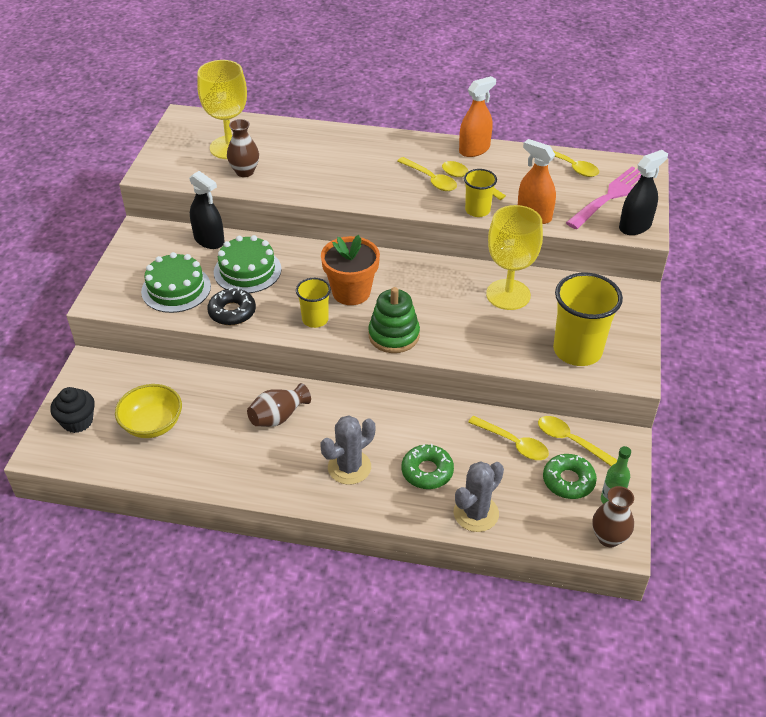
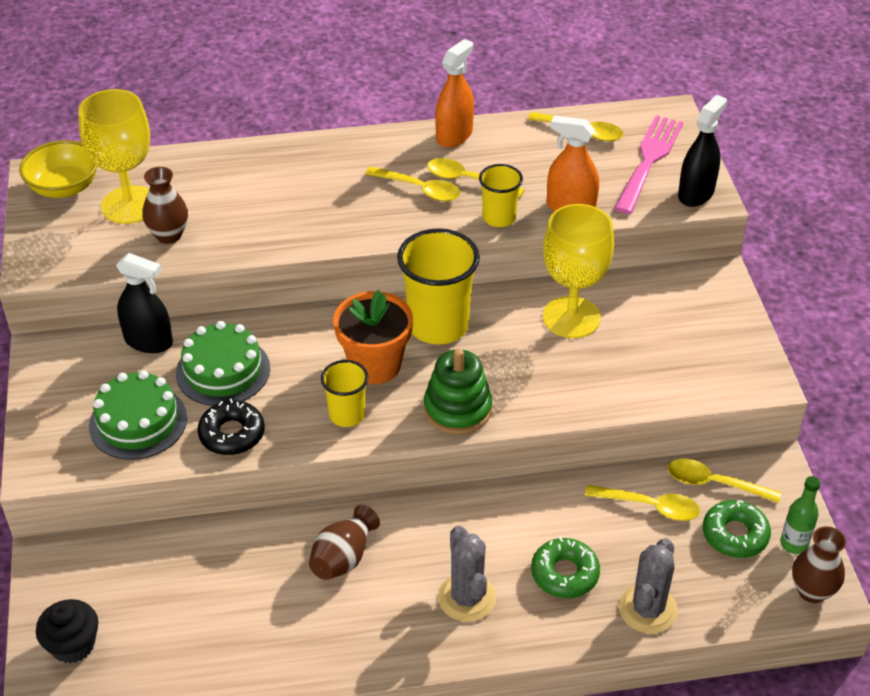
camera: 20 degrees left, 0 degrees up
yellow bowl [115,384,182,438] -> yellow bowl moved to [19,140,97,198]
grey cactus [320,415,375,485] -> grey cactus turned 45 degrees counterclockwise [438,526,496,622]
yellow cup [553,273,623,366] -> yellow cup moved to [397,228,480,345]

